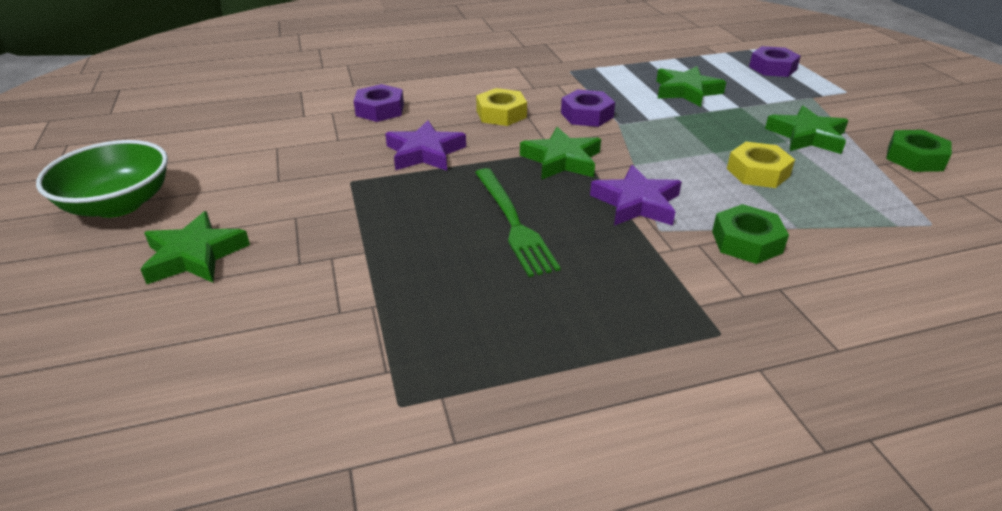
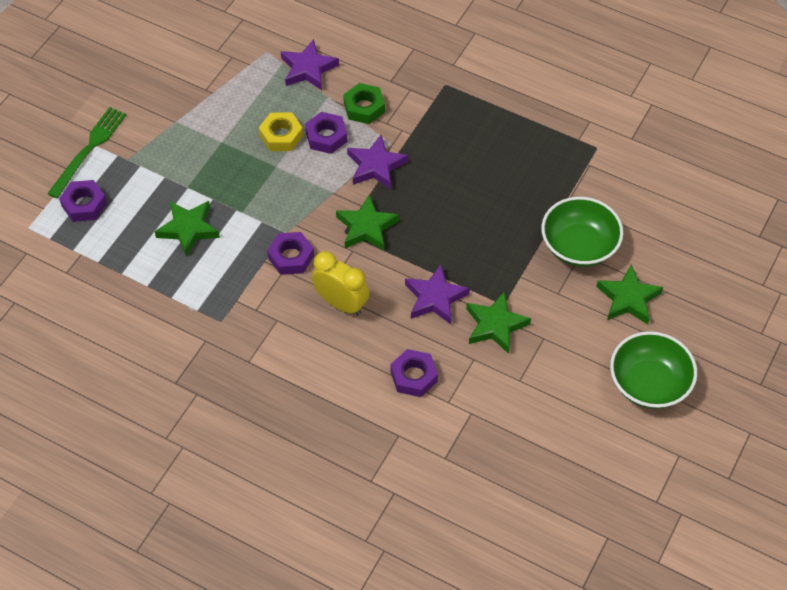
camera: 135 degrees left, 20 degrees up
green fork [475,168,561,277] -> green fork moved to [47,107,127,198]
yellow nut [476,88,527,126] -> yellow clock [312,251,369,315]
green star [765,106,849,154] -> green star moved to [466,291,531,354]
green nut [886,130,952,172] -> none
none -> purple star [281,39,339,90]
none -> purple nut [305,112,347,154]
none -> green bowl [541,197,623,267]

